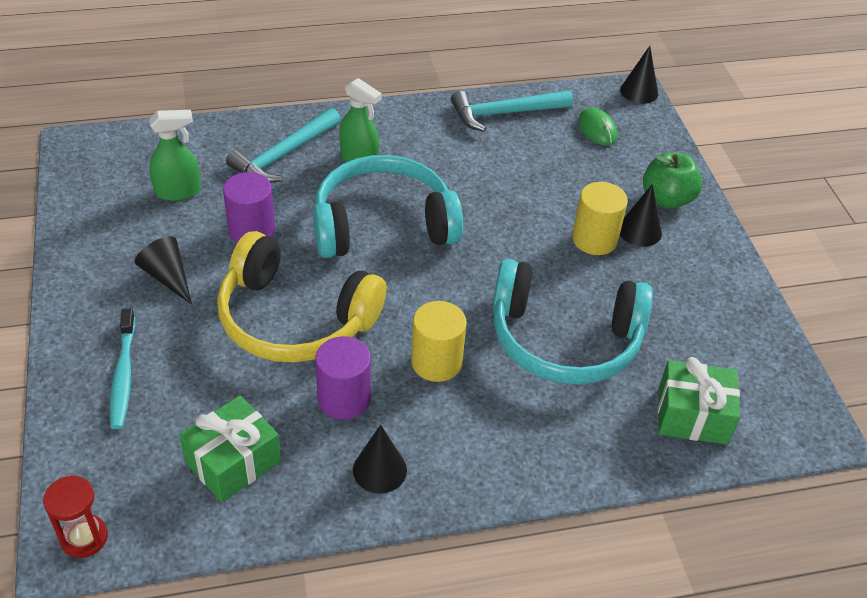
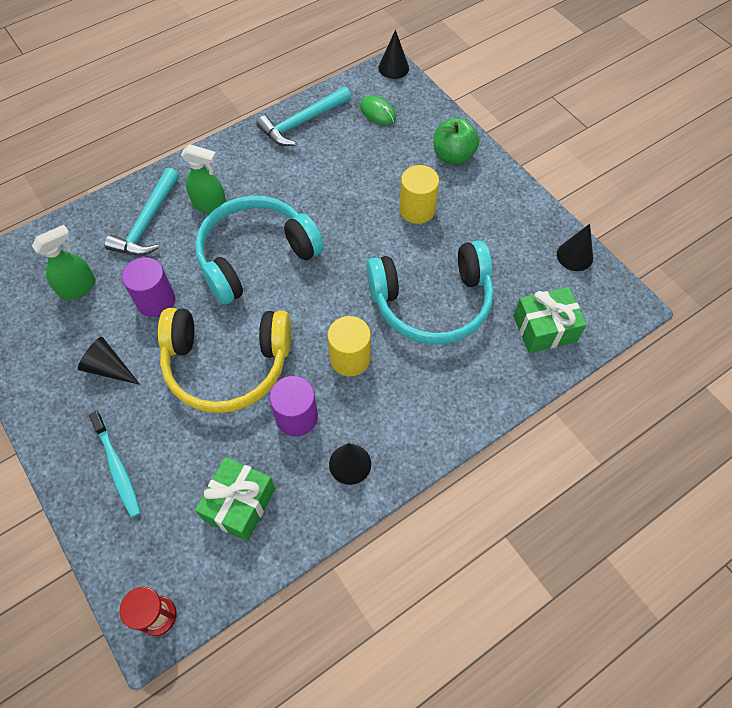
camera: 20 degrees left, 15 degrees up
black cone [620,184,662,247] -> black cone moved to [557,224,593,271]

